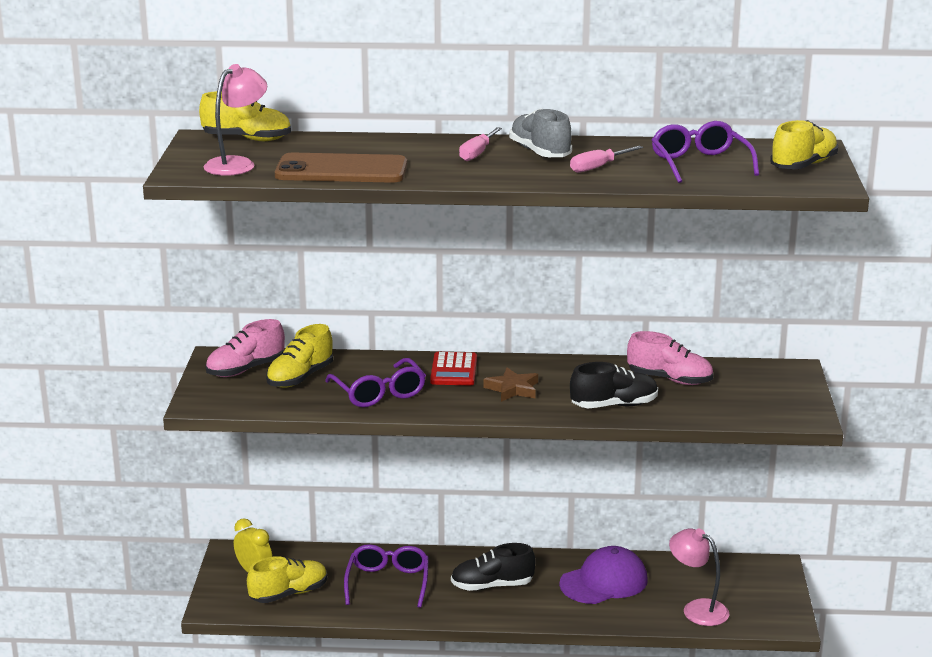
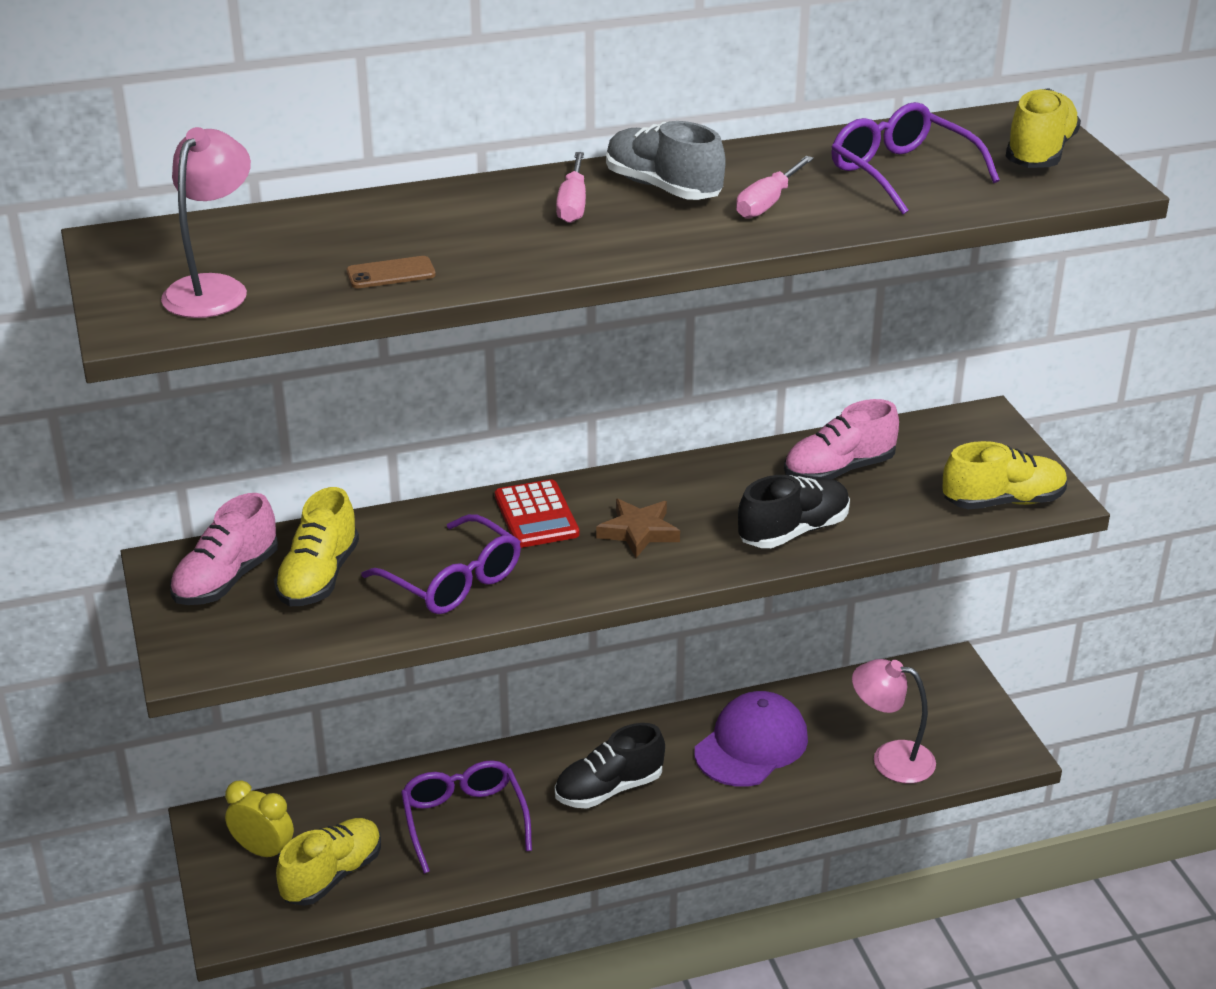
camera: 20 degrees left, 10 degrees up
yellow shoe [199,91,291,141] -> yellow shoe moved to [942,441,1067,509]
brown phone [275,153,407,183] -> brown phone [346,256,436,288], size x0.41
pink shoe [627,331,713,385] -> pink shoe turned 150 degrees clockwise [784,399,899,479]

